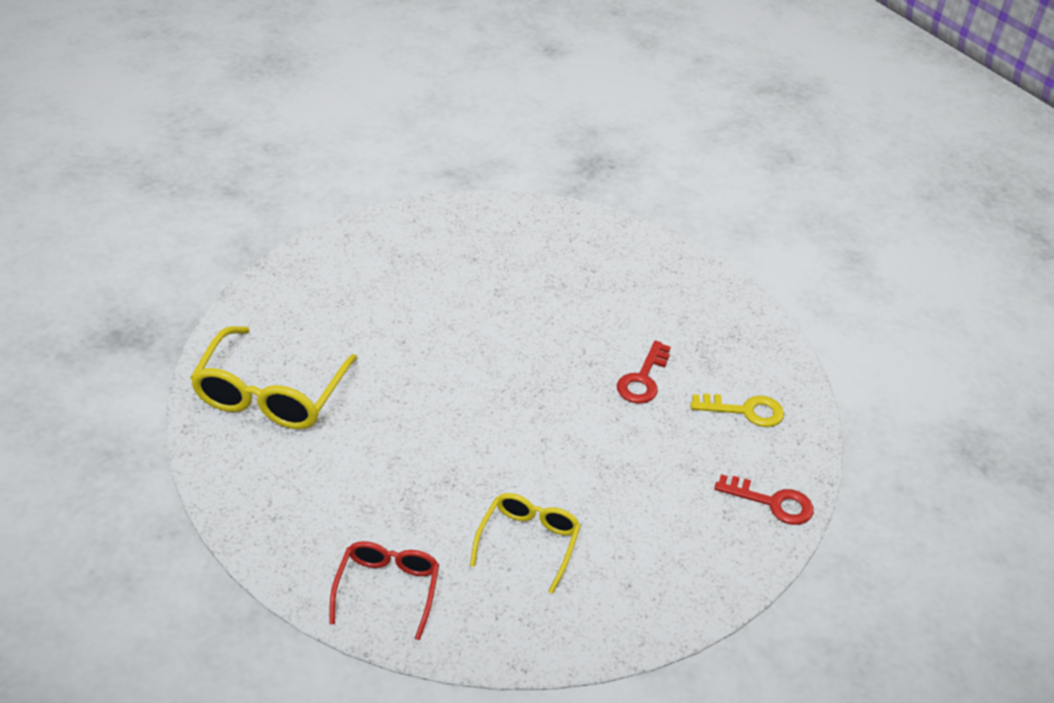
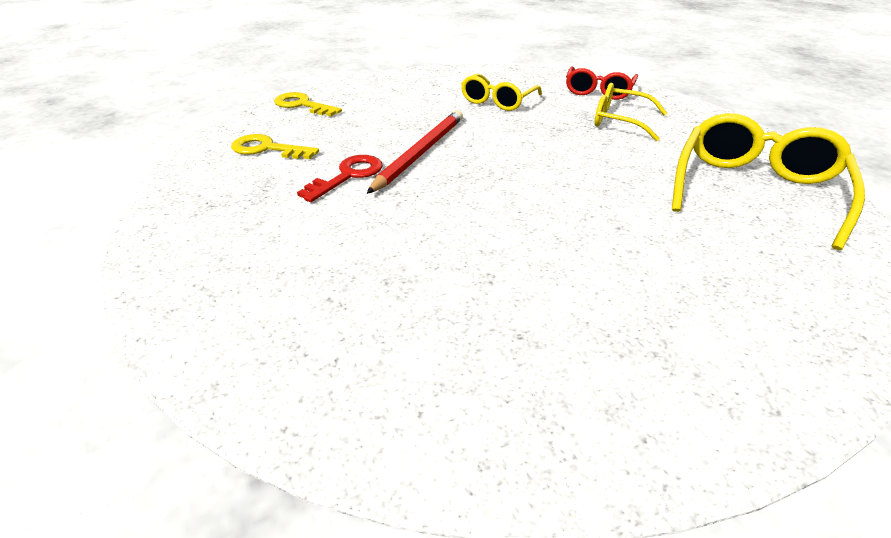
camera: 165 degrees left, 5 degrees down
red key [714,474,814,525] -> yellow key [274,92,342,116]
none -> red pencil [366,110,463,194]
none -> yellow glasses [594,83,667,141]

